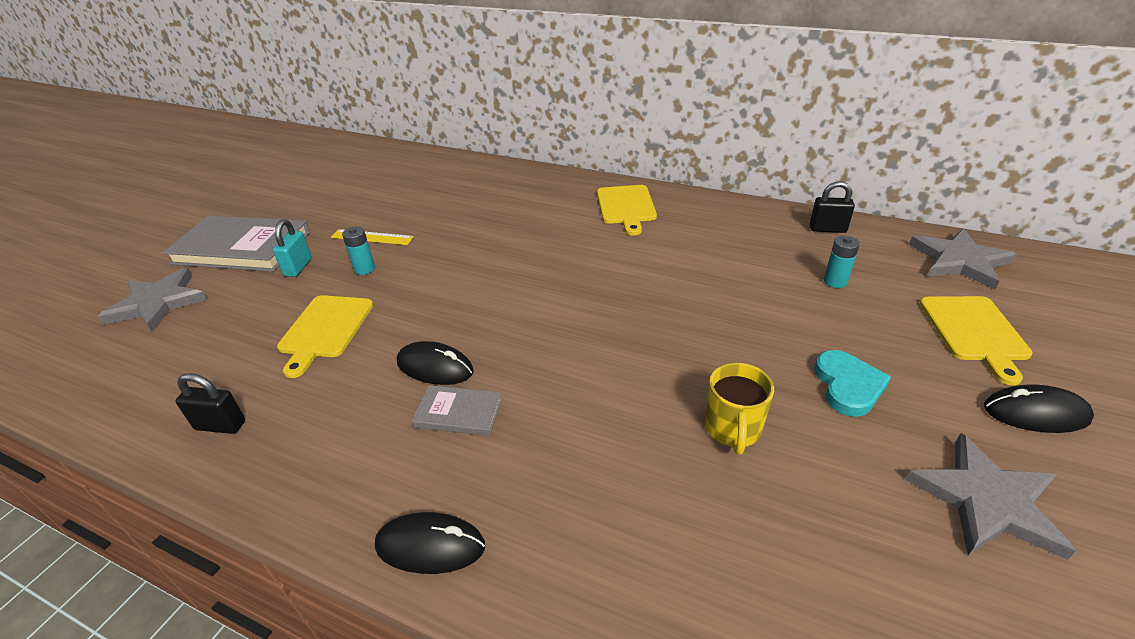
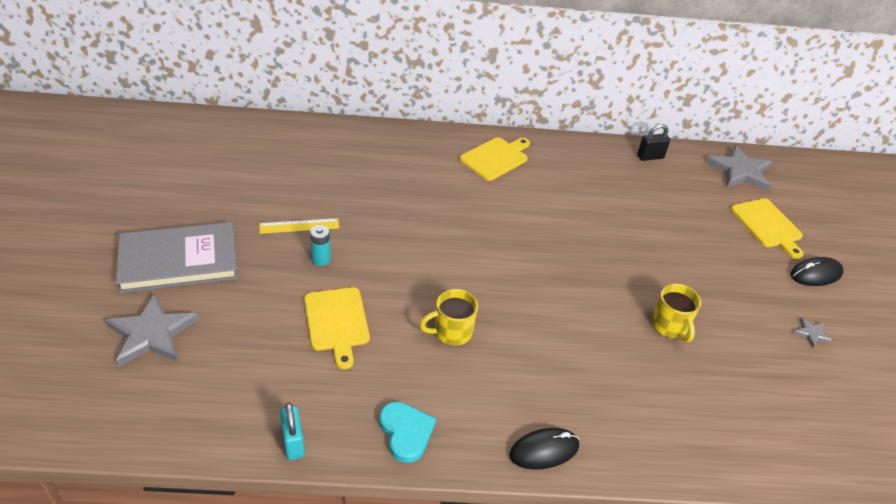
camera: 30 degrees left, 5 degrees up
black padlock [176,373,245,434] -> none
turquoise padlock [273,219,312,277] -> turquoise padlock moved to [280,403,305,460]
black mouse [397,341,474,385] -> yellow mug [420,289,478,346]
grey book [412,385,502,436] -> none
yellow cutting board [597,185,657,235] -> yellow cutting board turned 105 degrees counterclockwise [460,137,530,181]
turquoise heart [814,350,891,417] -> turquoise heart moved to [379,401,436,463]
turquoise battery [824,236,860,288] -> none
grey star [905,433,1076,560] -> grey star [794,317,832,348], size x0.45

